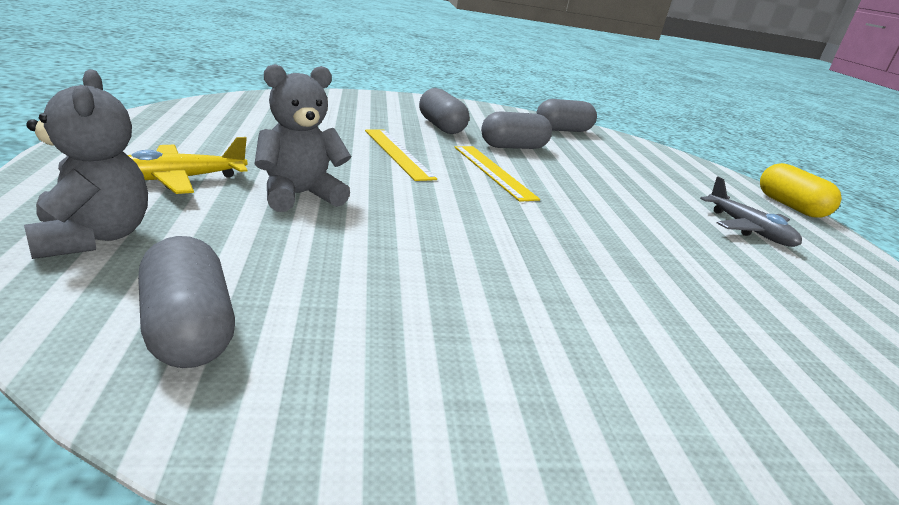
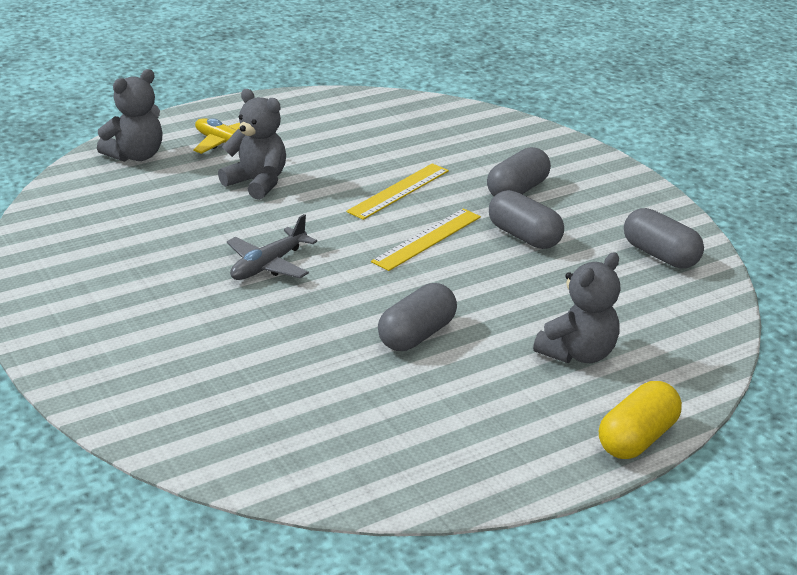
camera: 70 degrees right, 5 degrees up
grey capsule [138,236,235,368] -> grey capsule moved to [378,283,457,351]
grey plane [700,176,802,247] -> grey plane moved to [227,214,317,280]
none -> grey teddy bear [533,252,620,363]

